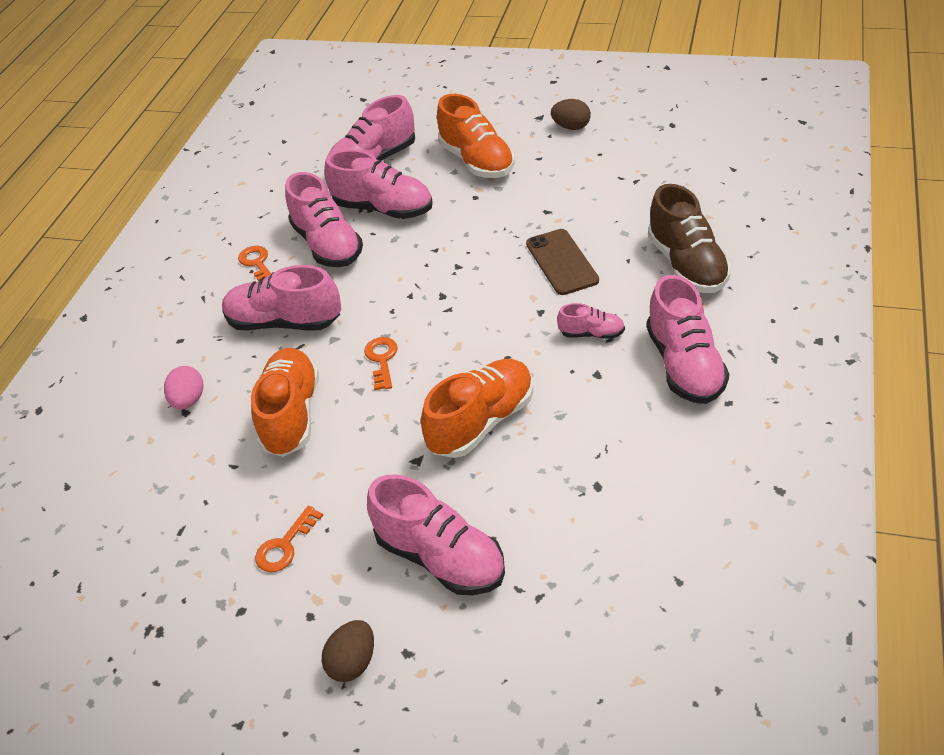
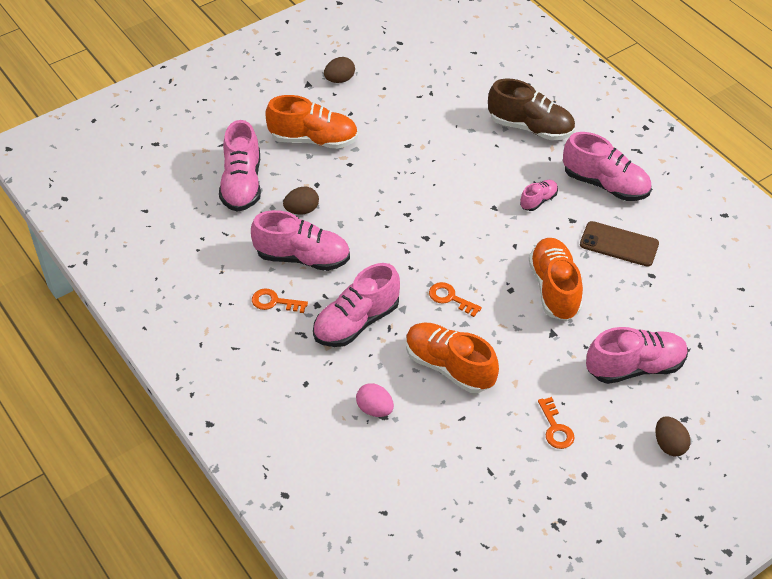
camera: 55 degrees left, 5 degrees up
pink shoe [324,149,433,219] -> brown egg [283,187,319,215]
brown phone [526,229,599,295] -> brown phone moved to [580,221,659,267]

